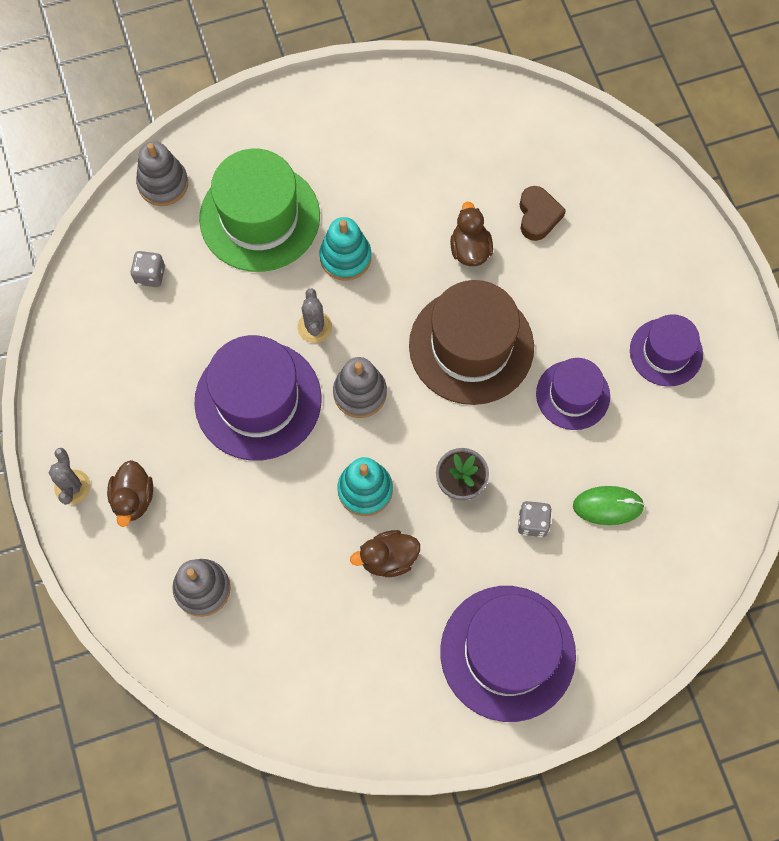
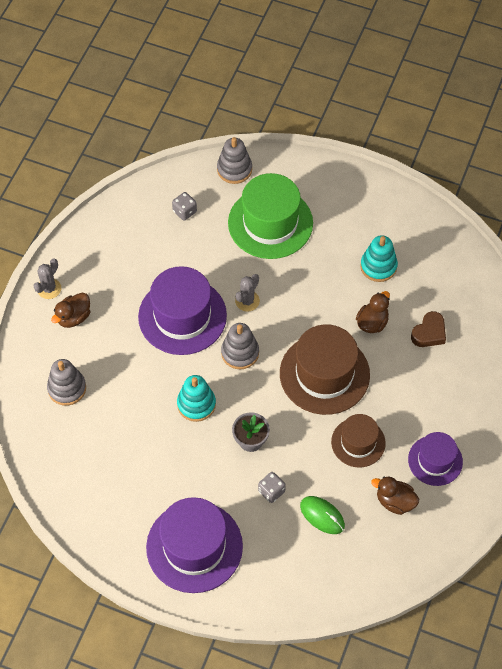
camera: 40 degrees right, 10 degrees down
turquoise stacking toy [319,217,371,281] -> turquoise stacking toy moved to [360,235,398,282]
brown duck [350,530,420,577] -> brown duck moved to [371,476,419,515]
purple hat [536,358,610,430] -> brown hat [331,414,386,468]

